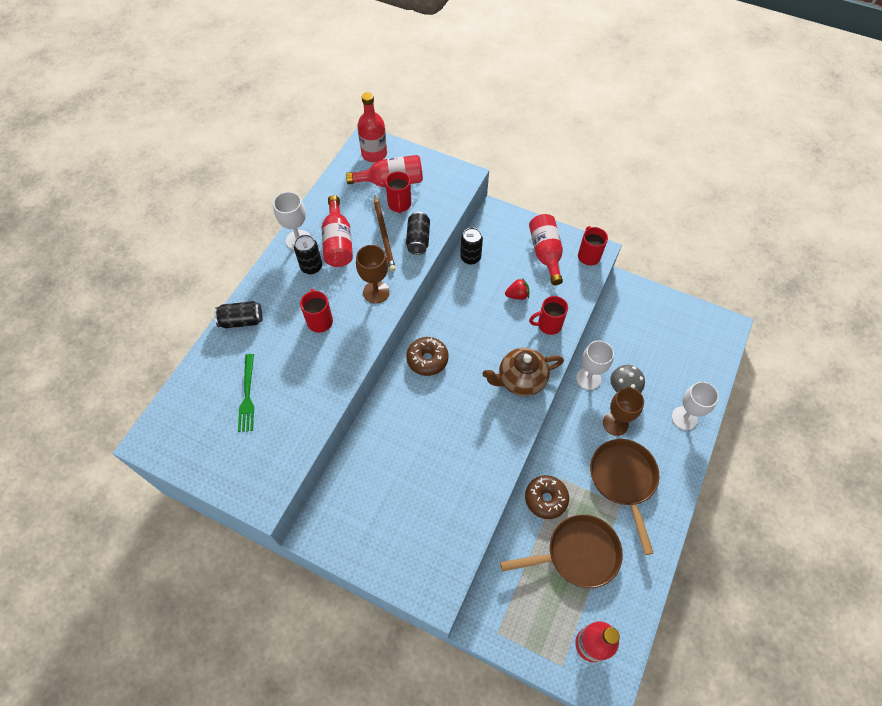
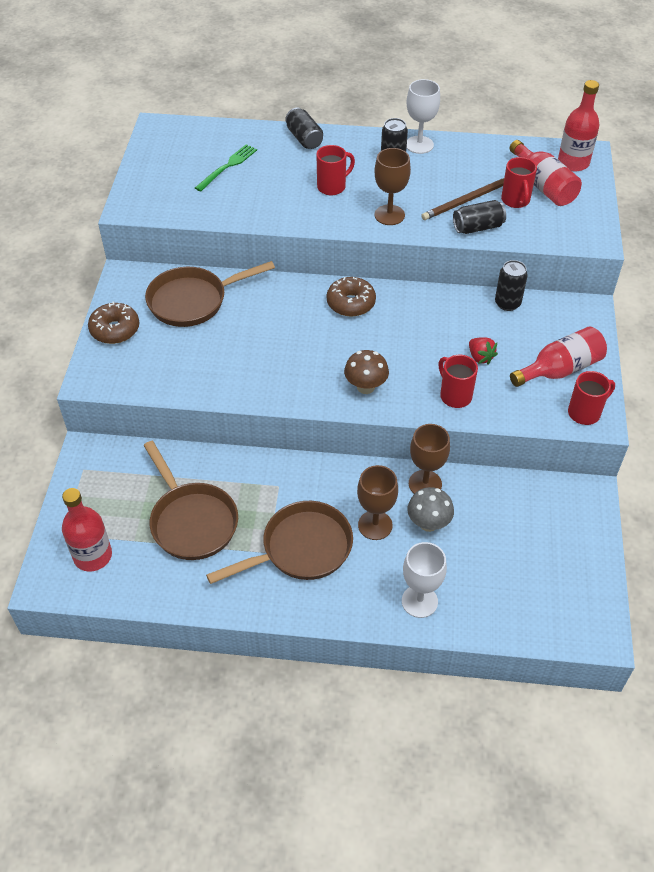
camera: 70 degrees right, 10 degrees down
green fork [238,354,254,432] -> green fork turned 150 degrees clockwise [195,144,257,191]
red bottle [322,195,353,267] -> none
red mug [385,171,411,214] -> red mug turned 75 degrees counterclockwise [501,157,537,208]
brown teapot [483,348,564,396] -> brown mushroom [344,350,389,394]
brown donut [525,475,569,519] -> brown donut moved to [88,302,139,344]
white goblet [576,340,614,390] -> brown goblet [409,424,450,494]
none -> brown pan [145,261,275,327]

